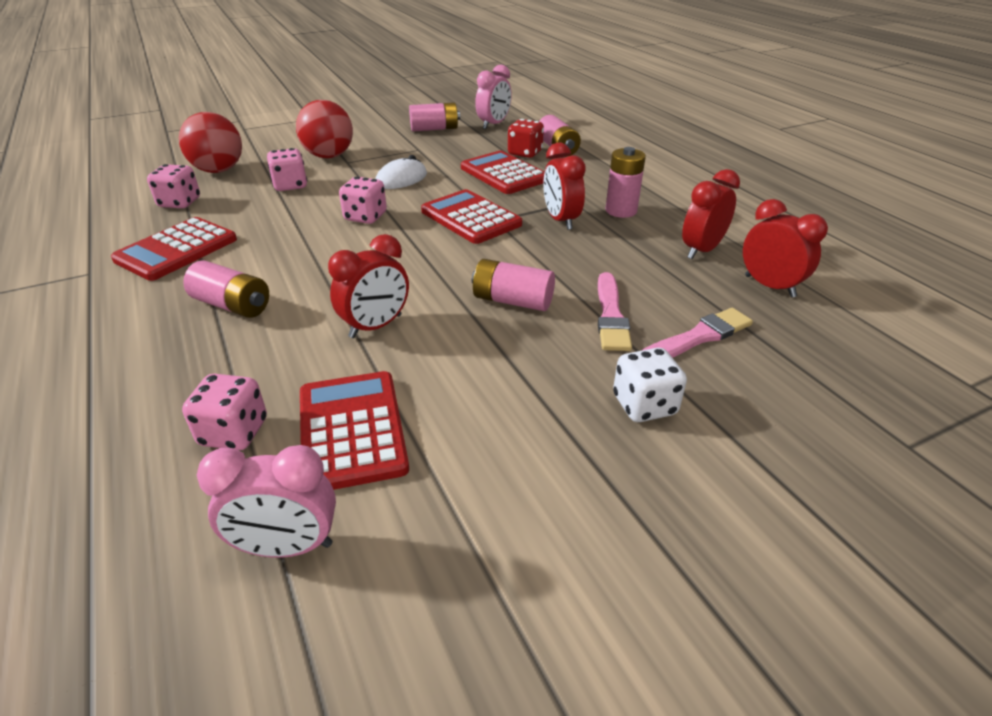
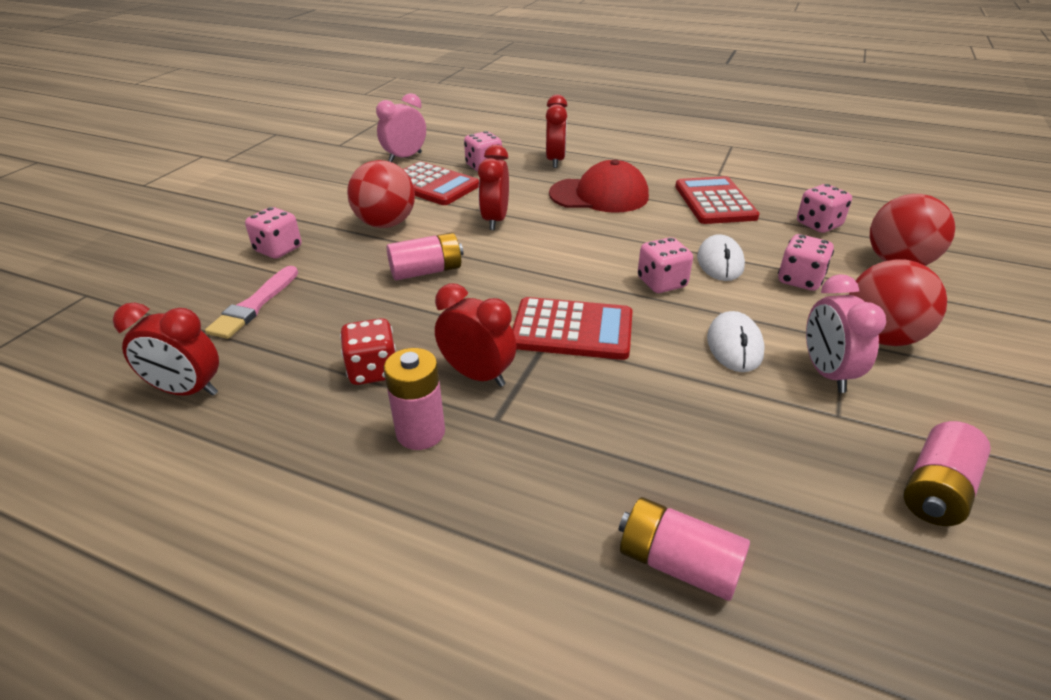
camera: 140 degrees right, 0 degrees up
pink battery [183,260,269,318] -> red cap [549,160,649,213]
red calculator [461,151,544,194] -> none
pink clock [475,65,512,129] -> pink clock moved to [806,274,886,393]
red dice [508,119,544,158] -> red dice moved to [340,318,396,385]
pink brush [598,272,632,351] -> none
white dice [613,348,687,422] -> pink dice [245,207,301,259]
red clock [682,169,740,259] -> red clock moved to [546,95,567,168]
none -> red ball [347,160,415,228]
none -> white mouse [697,234,745,281]

